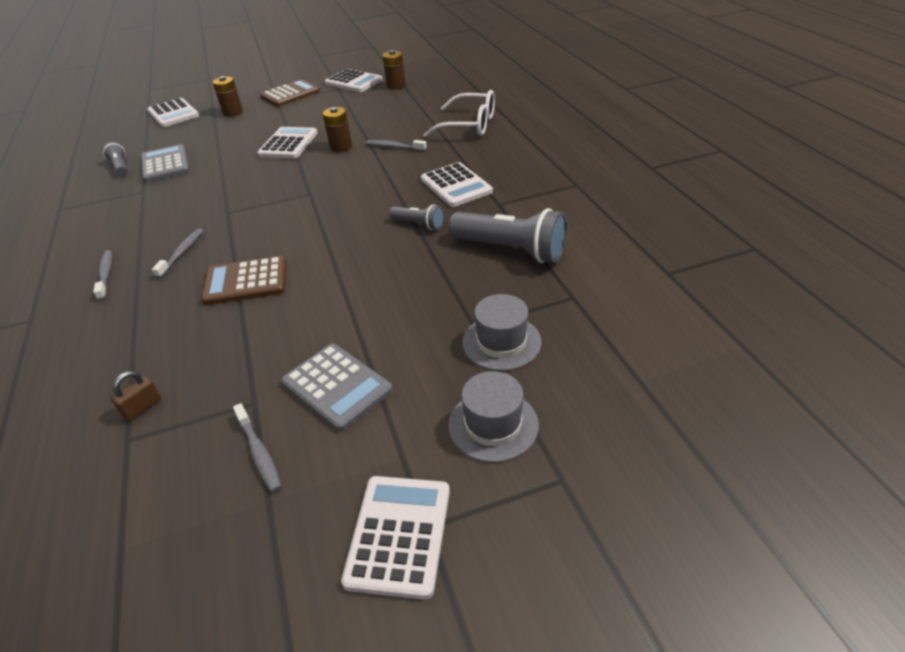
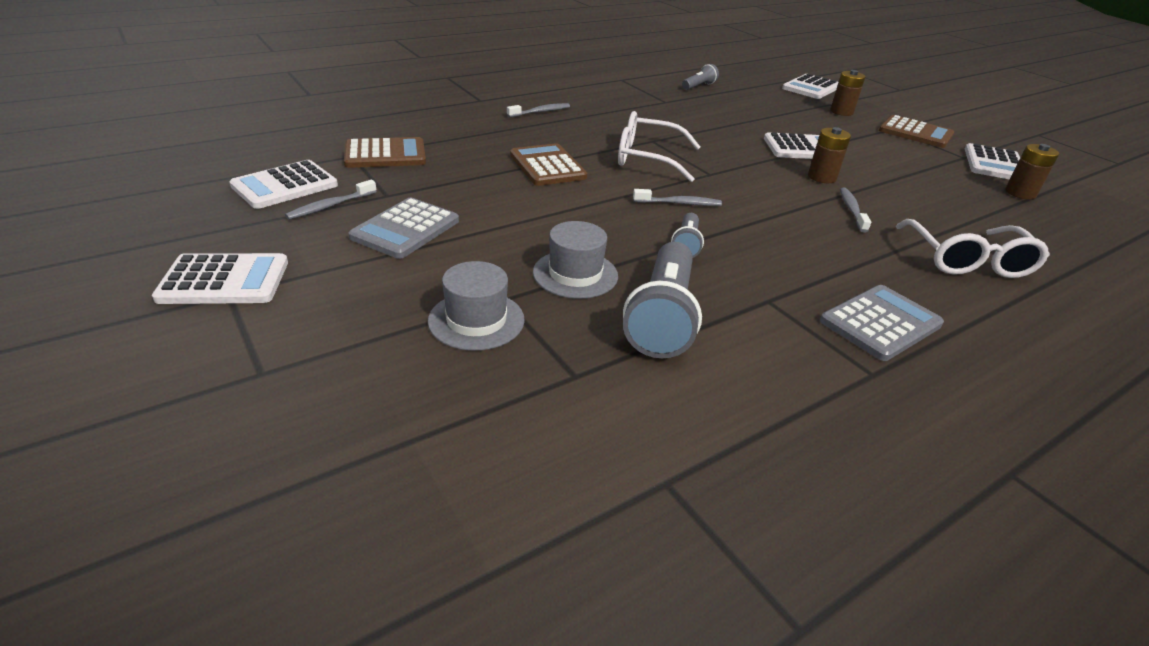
camera: 70 degrees right, 5 degrees down
brown padlock [111,371,161,421] -> brown calculator [344,137,426,168]
grey calculator [141,144,190,182] -> grey calculator moved to [820,285,944,361]
grey toothbrush [152,228,203,278] -> grey toothbrush moved to [633,189,722,206]
white calculator [421,162,493,207] -> white calculator moved to [229,160,338,209]
grey hat [448,371,539,463] -> grey hat moved to [533,221,618,299]
none -> white glasses [618,111,700,182]

